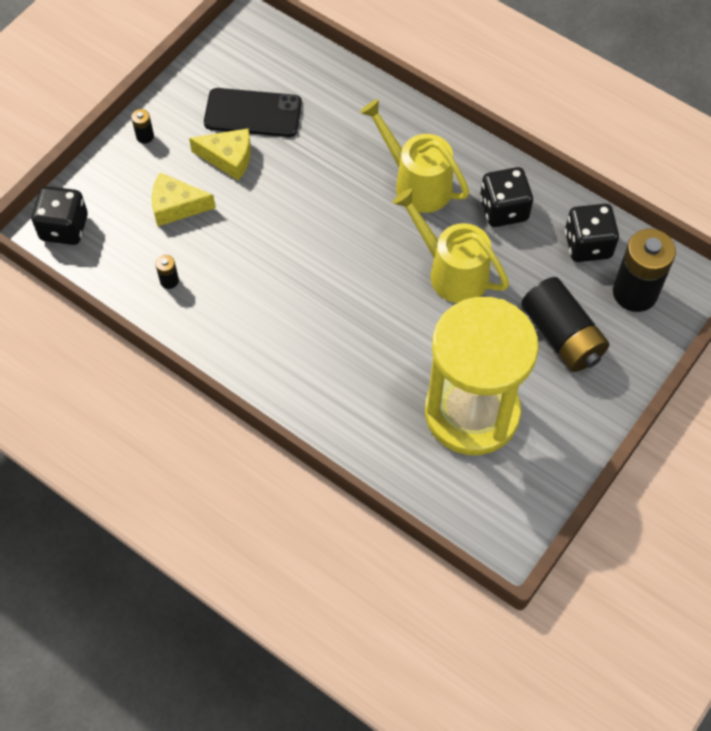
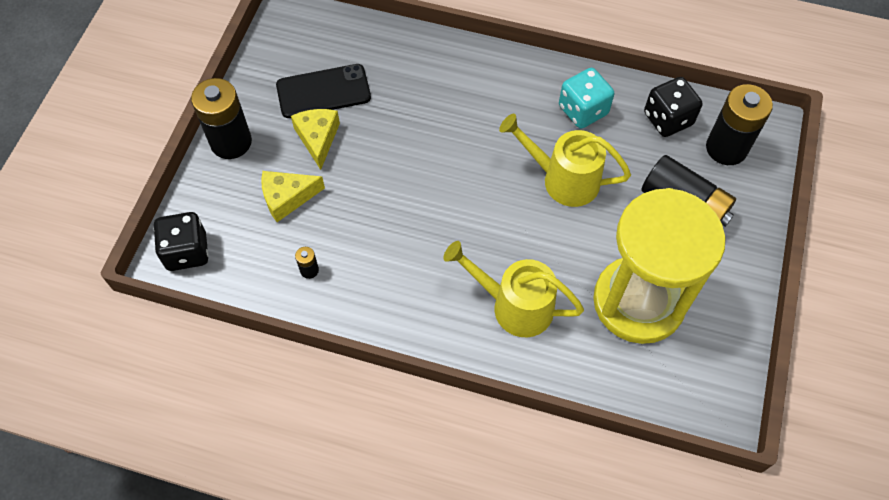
camera: 20 degrees left, 0 degrees up
black battery [131,109,154,144] -> black battery [191,78,252,159], size x2.39
yellow cheese [189,128,251,180] -> yellow cheese turned 90 degrees counterclockwise [291,109,340,170]
yellow watering can [360,99,469,213] -> yellow watering can moved to [443,241,584,337]
black dice [480,167,533,227] -> turquoise dice [559,68,614,129]

